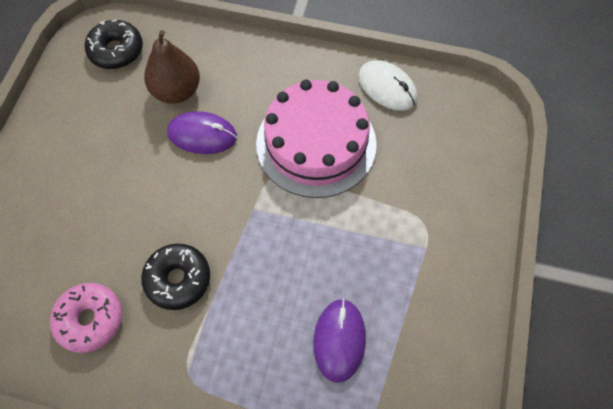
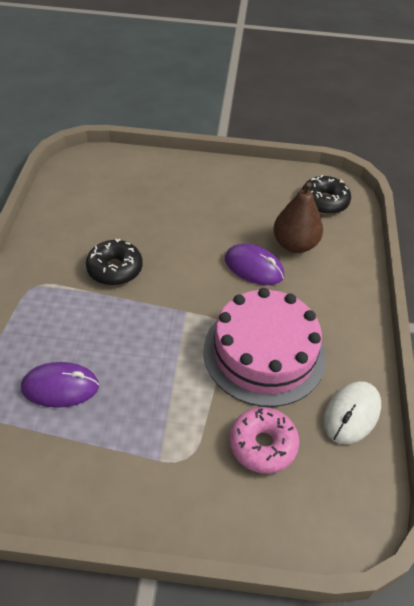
camera: 80 degrees right, 15 degrees down
pink donut [50,283,122,353] -> pink donut moved to [229,407,299,474]
purple mouse [167,111,237,154] -> purple mouse turned 60 degrees counterclockwise [225,244,284,285]

